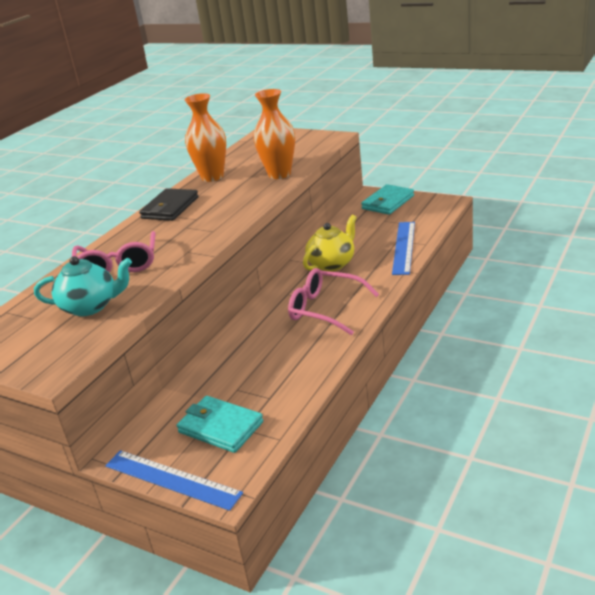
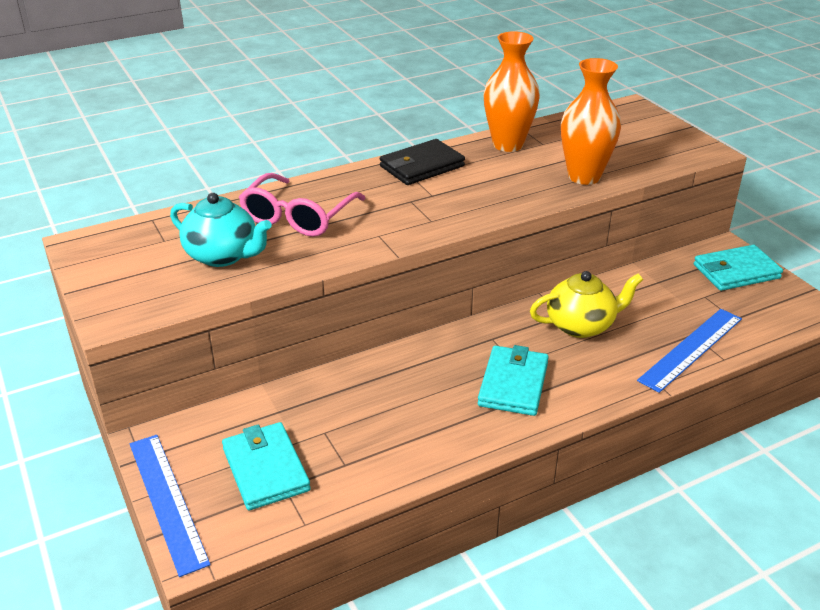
camera: 30 degrees right, 5 degrees up
pink glasses [288,268,379,335] -> turquoise wallet [478,345,549,416]

